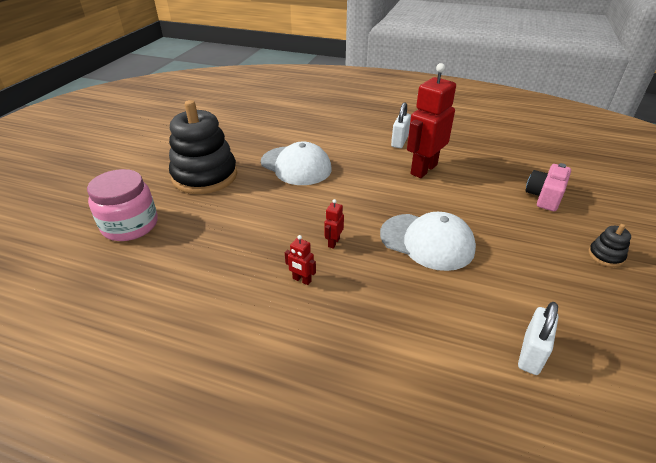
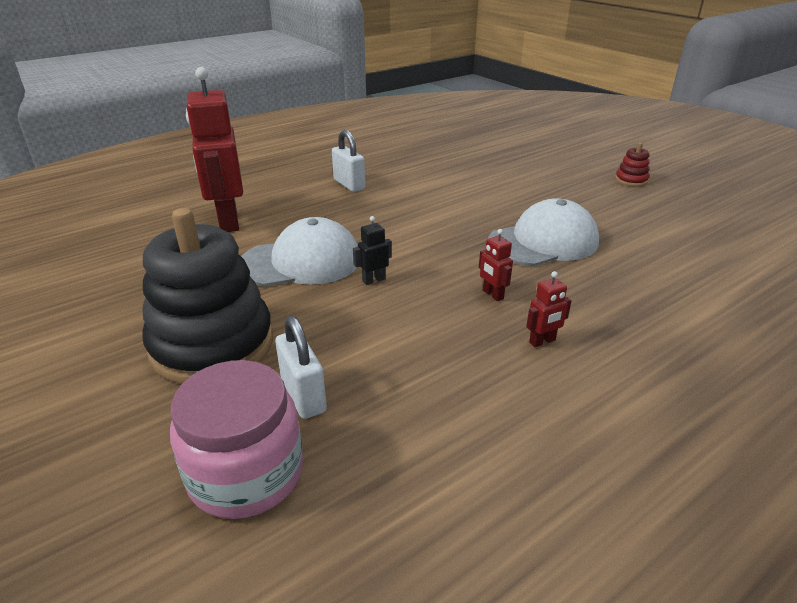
camera: 55 degrees left, 5 degrees down
red robot [407,63,456,178] -> red robot moved to [186,67,243,232]
white padlock [518,302,558,375] -> white padlock moved to [275,316,327,419]
pink camera [525,163,571,211] -> none
black stacking toy [588,224,631,267] -> red stacking toy [615,143,650,187]
none -> black robot [353,216,392,285]

